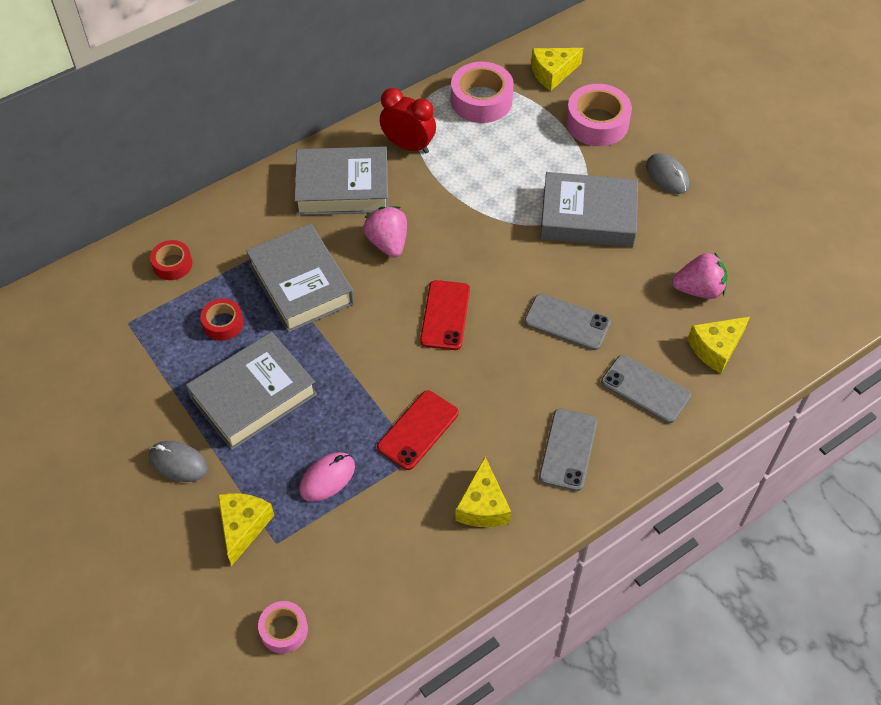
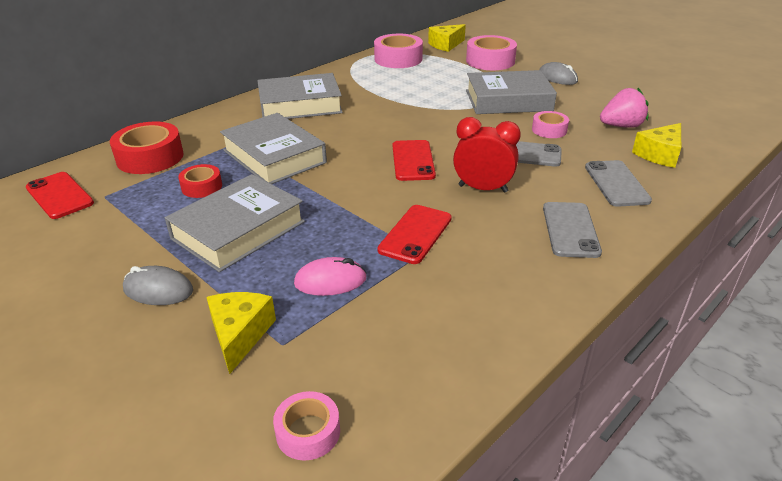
camera: 10 degrees left, 20 degrees down
red tape [150,240,192,280] -> red tape [110,121,184,174], size x1.75
pink mouse [299,452,355,502] -> pink mouse turned 45 degrees clockwise [294,257,367,296]
pink strawberry [363,206,407,258] -> none
red clock [380,88,436,154] -> red clock moved to [453,117,521,193]
yellow cheese [455,457,511,527] -> none
grey phone [601,355,691,423] -> grey phone turned 60 degrees clockwise [585,160,652,207]
none -> red phone [26,172,94,219]
none -> pink tape [532,111,569,138]

